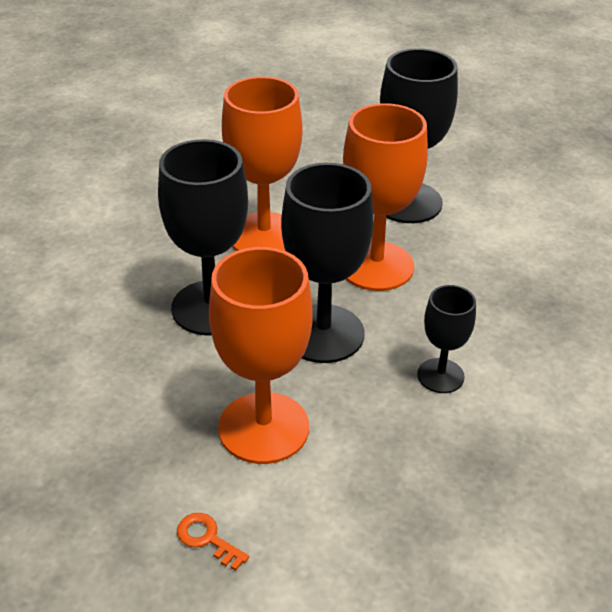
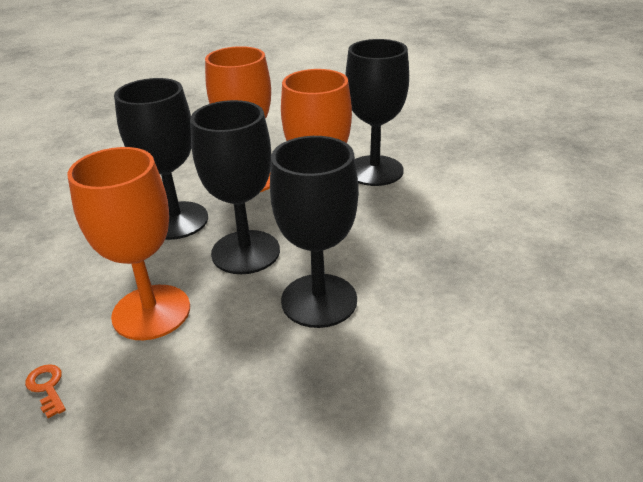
camera: 20 degrees right, 5 degrees down
black goblet [417,285,476,393] -> black goblet [270,136,359,328], size x1.83

